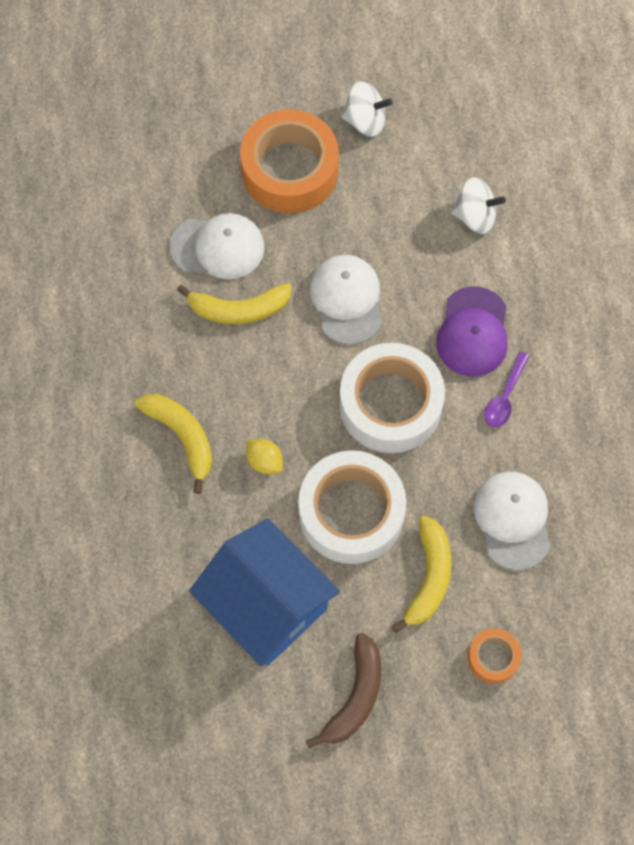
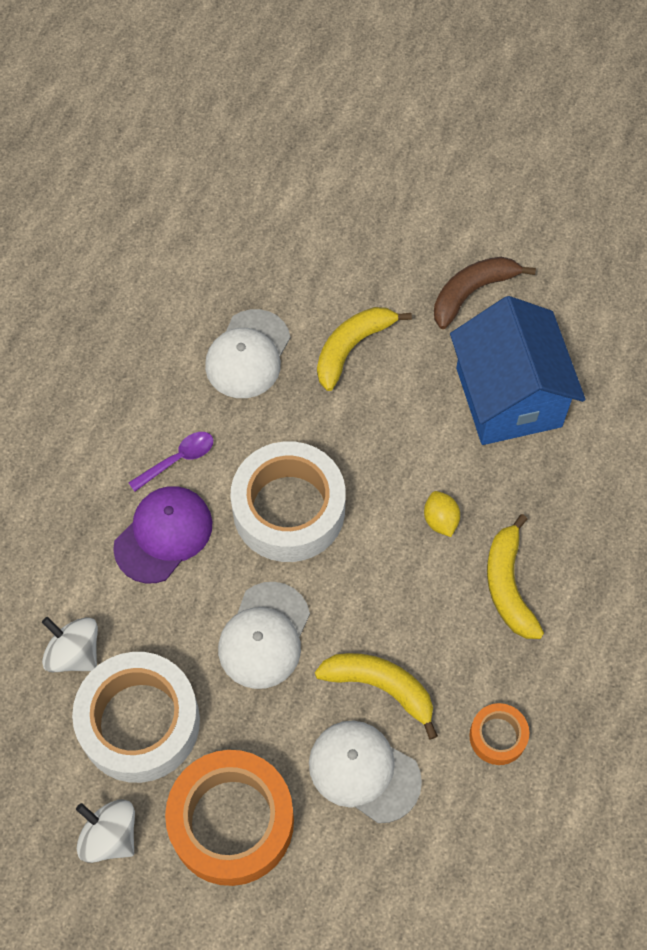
camera: 150 degrees left, 5 degrees down
white tape [298,450,406,564] -> white tape moved to [72,652,200,783]
orange tape [468,628,522,684] -> orange tape moved to [469,703,529,765]

